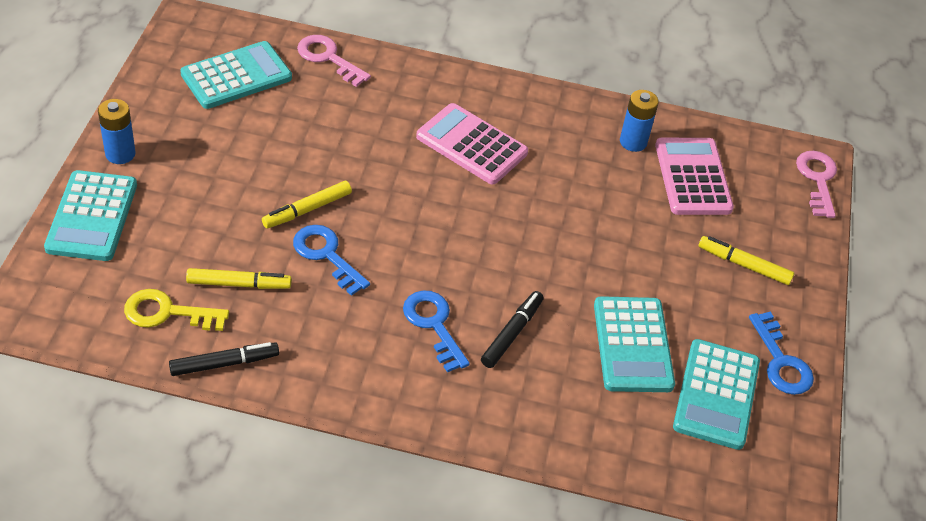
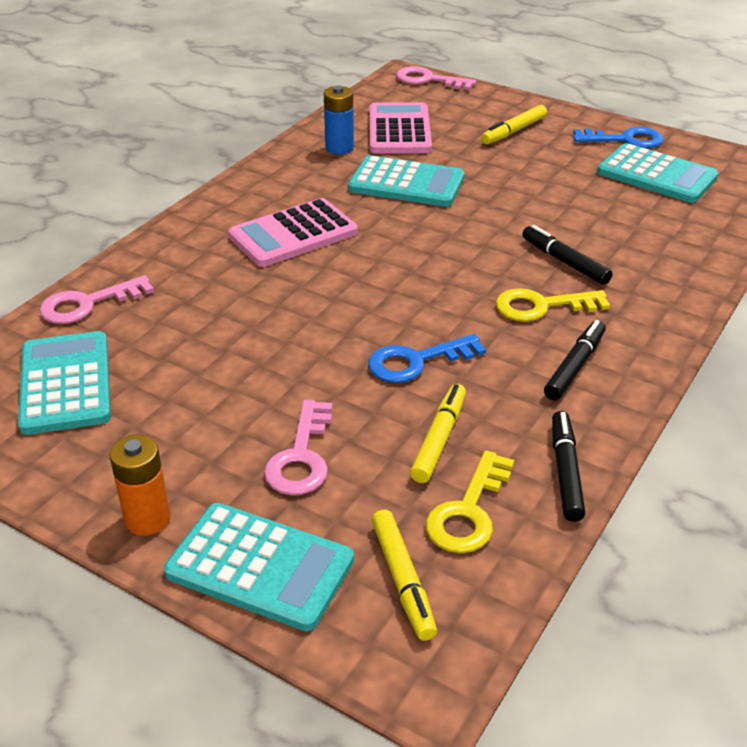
camera: 65 degrees left, 10 degrees down
blue battery [98,99,135,164] -> orange battery [109,435,171,536]
yellow marker [262,181,352,229] -> yellow marker moved to [371,509,437,641]
blue key [403,291,470,372] -> yellow key [496,288,610,322]
turquoise calculator [594,296,675,392] -> turquoise calculator moved to [348,155,465,207]
pink calculator [655,138,734,215] -> pink calculator turned 75 degrees clockwise [370,102,432,153]
none -> pink key [264,400,333,495]
none -> black marker [544,320,606,400]

